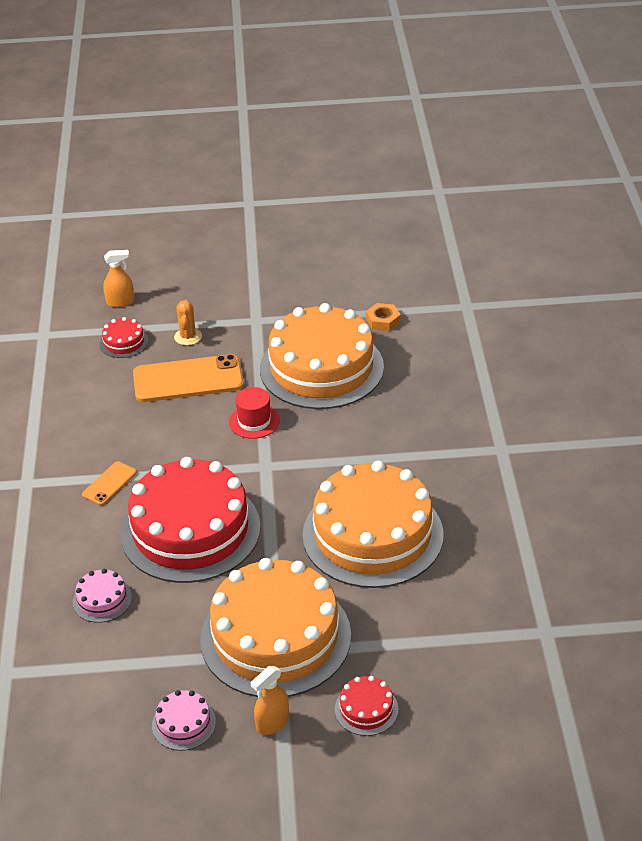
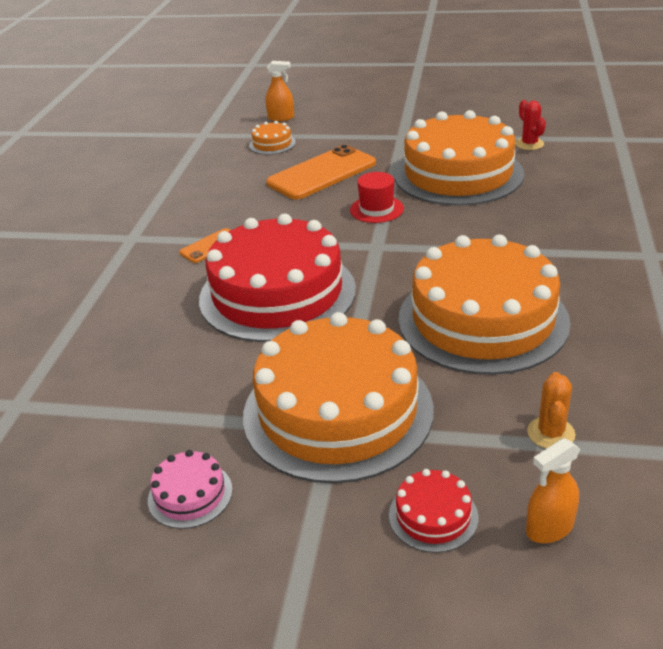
camera: 15 degrees right, 5 degrees down
pink cake [73,569,132,623] -> none
red cake [100,317,148,358] -> orange cake [249,121,296,155]
orange phone [133,354,244,402] -> orange phone turned 45 degrees counterclockwise [266,145,376,200]
orange cactus [174,300,202,345] -> orange cactus moved to [527,372,575,449]
orange spray bottle [251,666,289,735] -> orange spray bottle moved to [526,438,580,543]
orange nut [366,303,401,331] -> red cactus [515,100,546,150]

